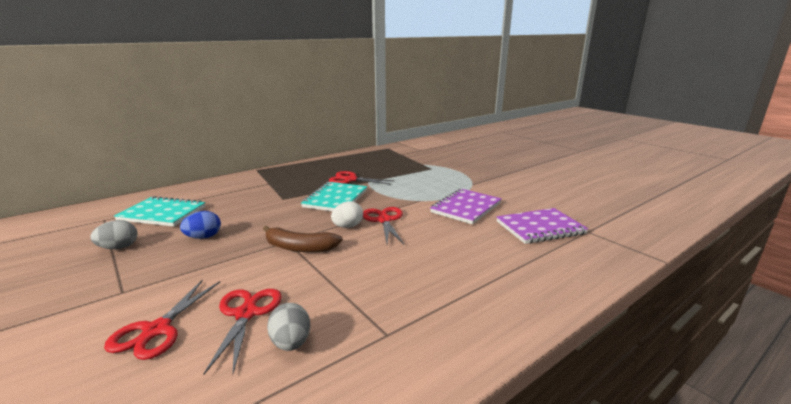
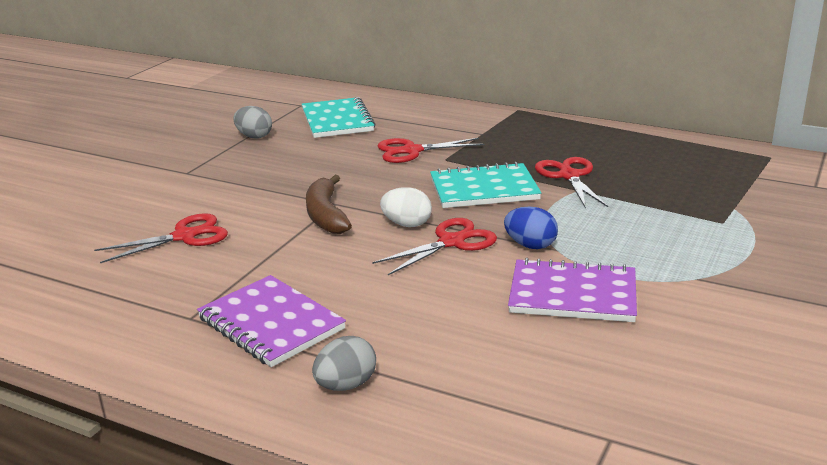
camera: 65 degrees right, 5 degrees up
red scissors [104,279,220,360] -> red scissors moved to [377,138,485,163]
blue egg [180,211,221,239] -> blue egg moved to [504,207,558,249]
grey egg [267,303,310,351] -> grey egg moved to [312,336,376,391]
purple notebook [497,208,588,244] -> purple notebook moved to [197,275,346,367]

